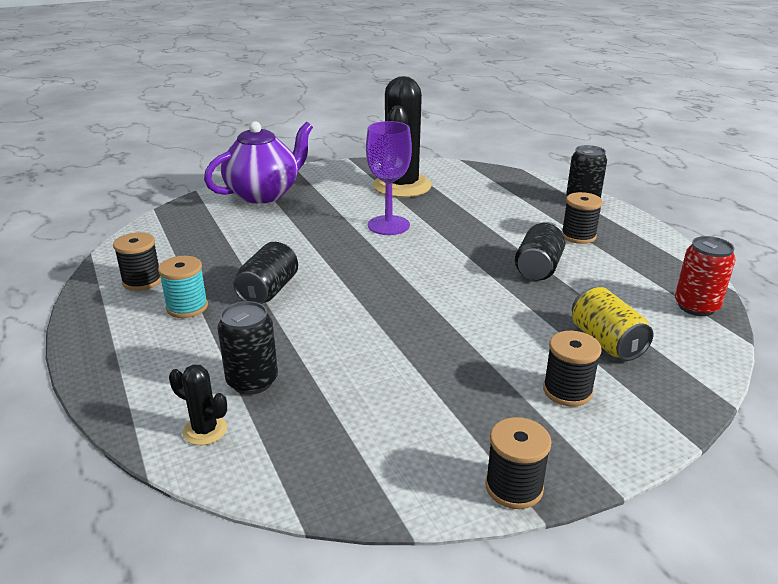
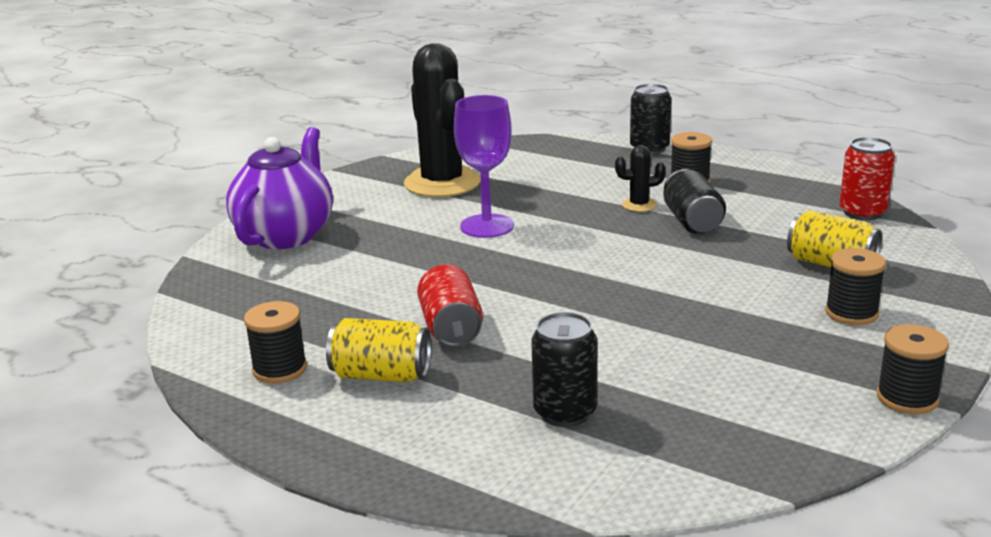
camera: 30 degrees left, 5 degrees down
turquoise spool [158,256,208,318] -> yellow can [326,318,431,382]
black cactus [169,364,227,445] -> black cactus moved to [615,145,666,212]
black can [233,242,298,304] -> red can [417,265,483,347]

